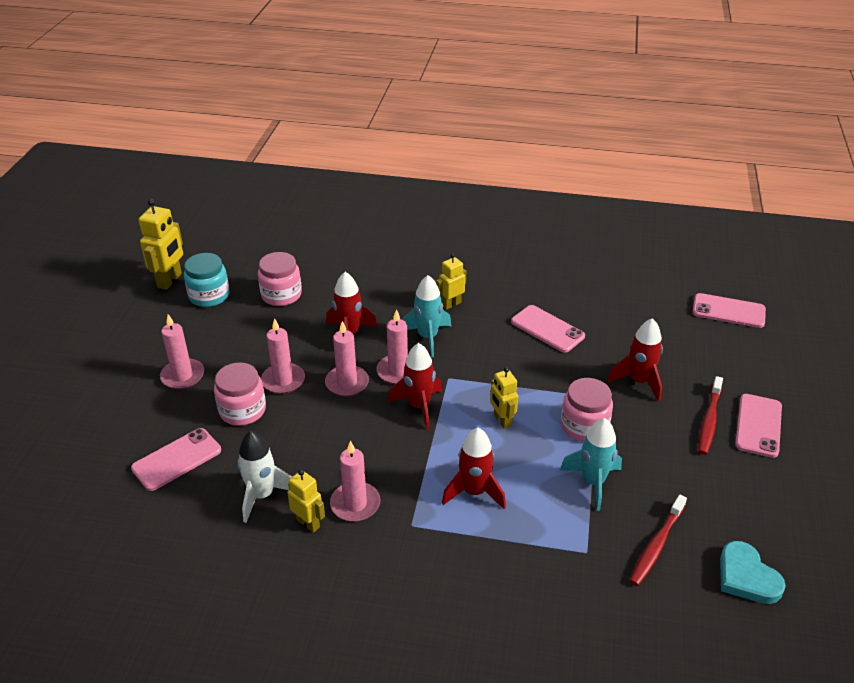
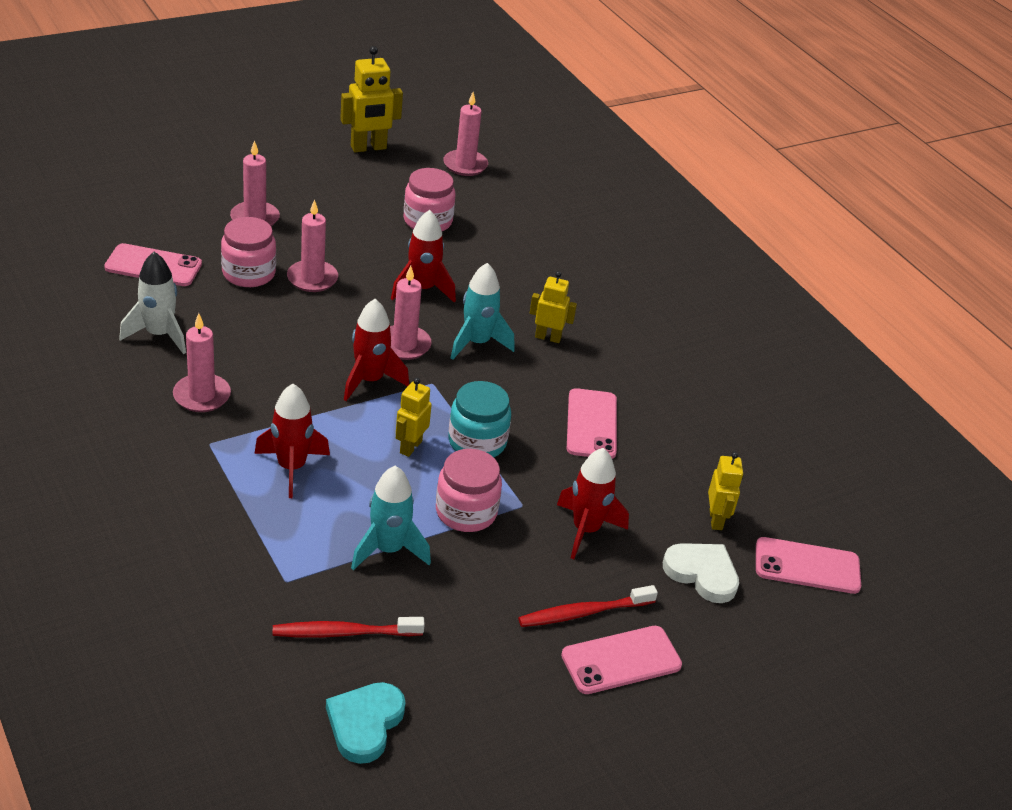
camera: 45 degrees right, 0 degrees up
turquoise jar [184,253,230,307] -> turquoise jar moved to [448,381,511,457]
yellow robot [287,469,325,533] -> yellow robot moved to [708,452,743,530]
pink candle [325,321,369,396] -> pink candle moved to [443,92,488,176]
pink phone [693,293,766,328] -> pink phone turned 60 degrees counterclockwise [756,537,861,594]
none -> white heart [663,543,739,603]

